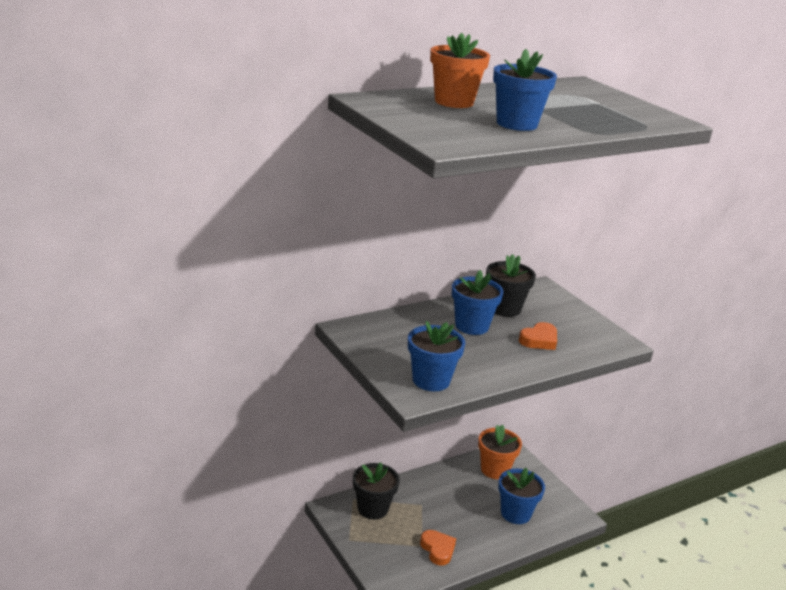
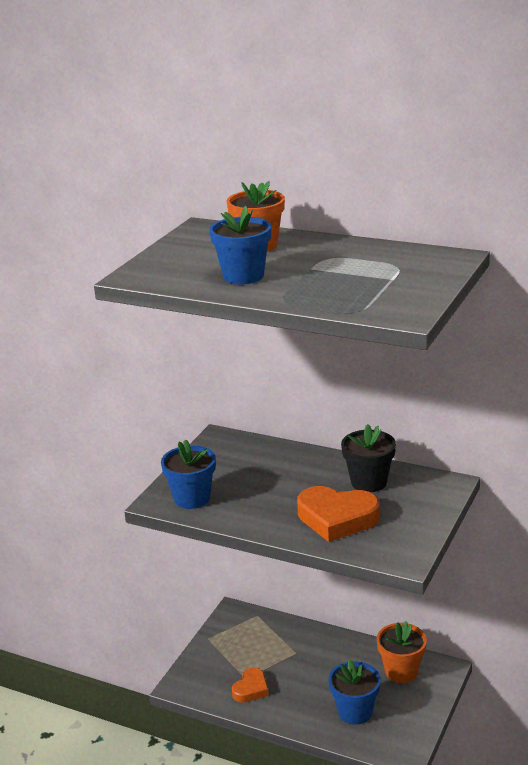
camera: 60 degrees right, 0 degrees up
black flower pot [353,462,400,519] -> none
blue flower pot [452,270,503,335] -> none
orange heart [519,322,557,350] -> orange heart [297,486,380,542], size x1.74

